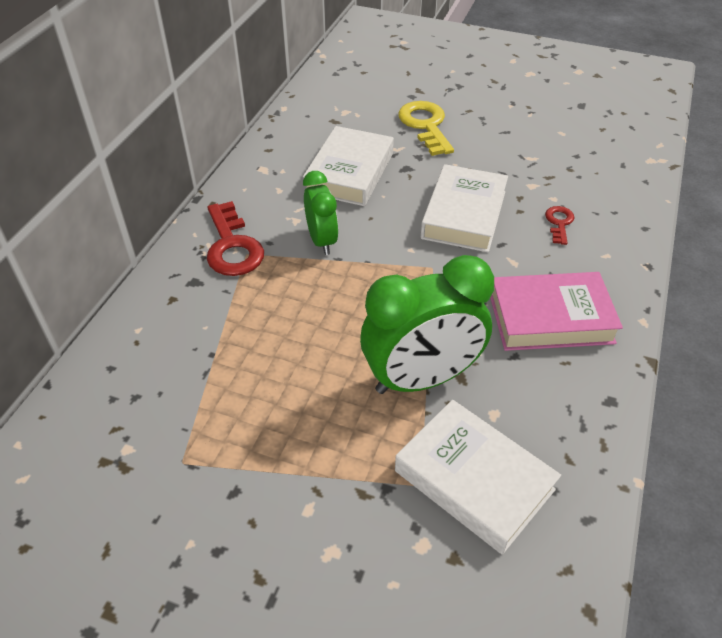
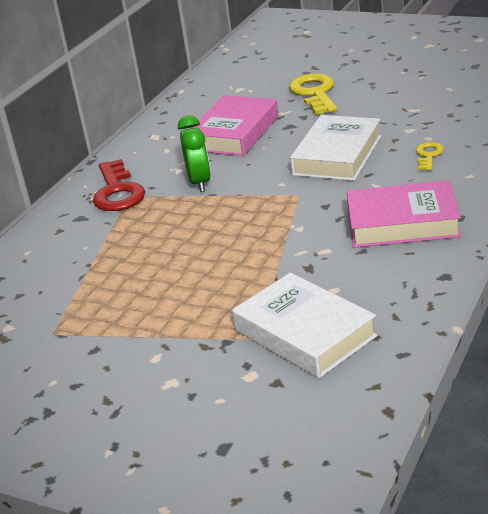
camera: 10 degrees right, 15 degrees down
white book [303,126,394,206] -> pink book [192,95,279,156]
green clock [360,255,494,394] -> none
red key [545,206,574,245] -> yellow key [416,142,444,170]

